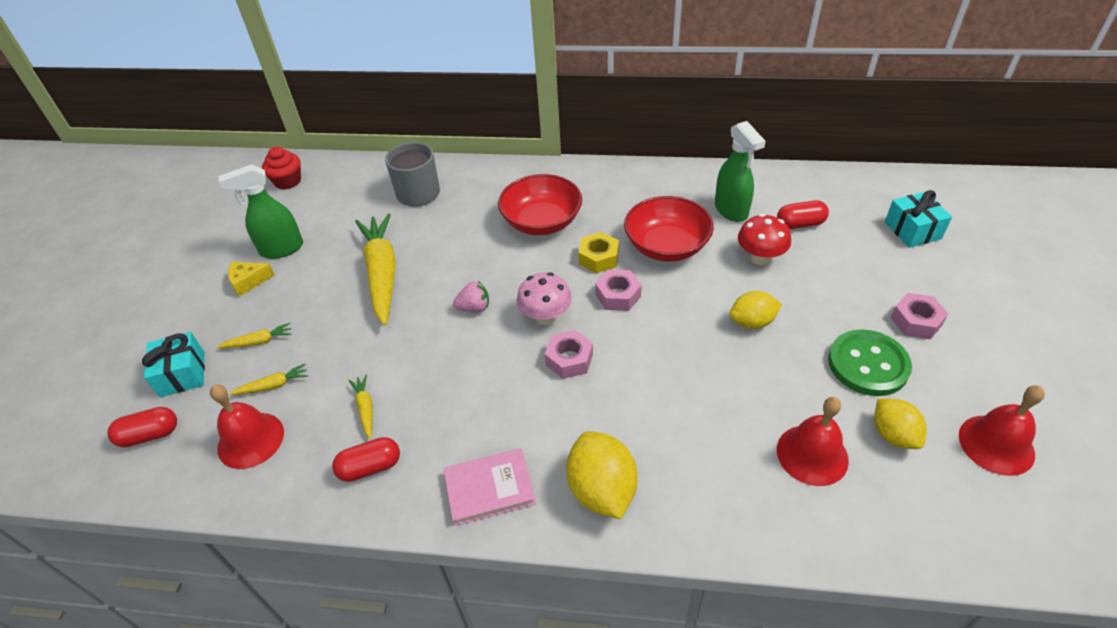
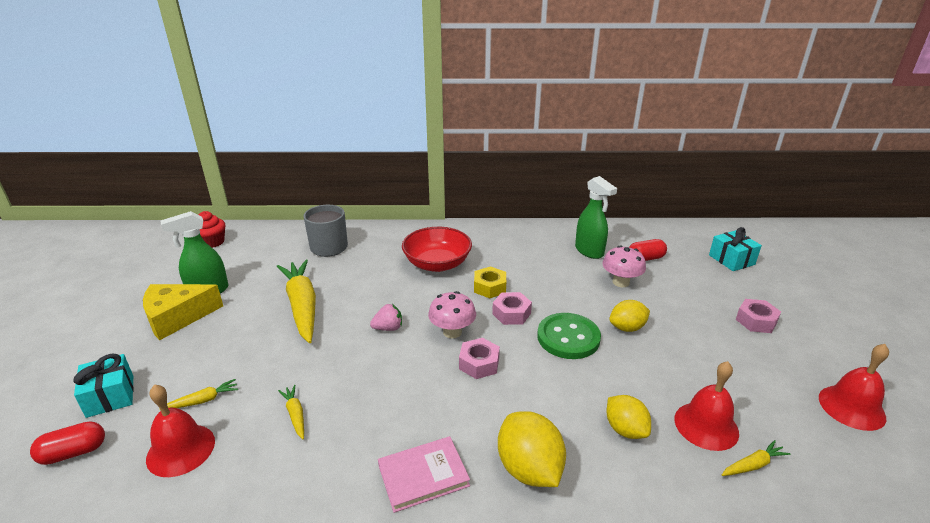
camera: 10 degrees left, 15 degrees down
yellow carrot [217,323,292,348] -> yellow carrot moved to [722,440,790,476]
yellow cheese [228,262,275,297] -> yellow cheese [143,284,223,340], size x1.85
red capsule [332,437,400,482] -> none
red bowl [624,196,714,262] -> none
red mushroom [738,214,791,265] -> pink mushroom [602,245,646,287]
green button [828,329,912,396] -> green button moved to [537,313,601,359]
yellow lemon [874,399,927,449] -> yellow lemon moved to [606,395,651,439]

